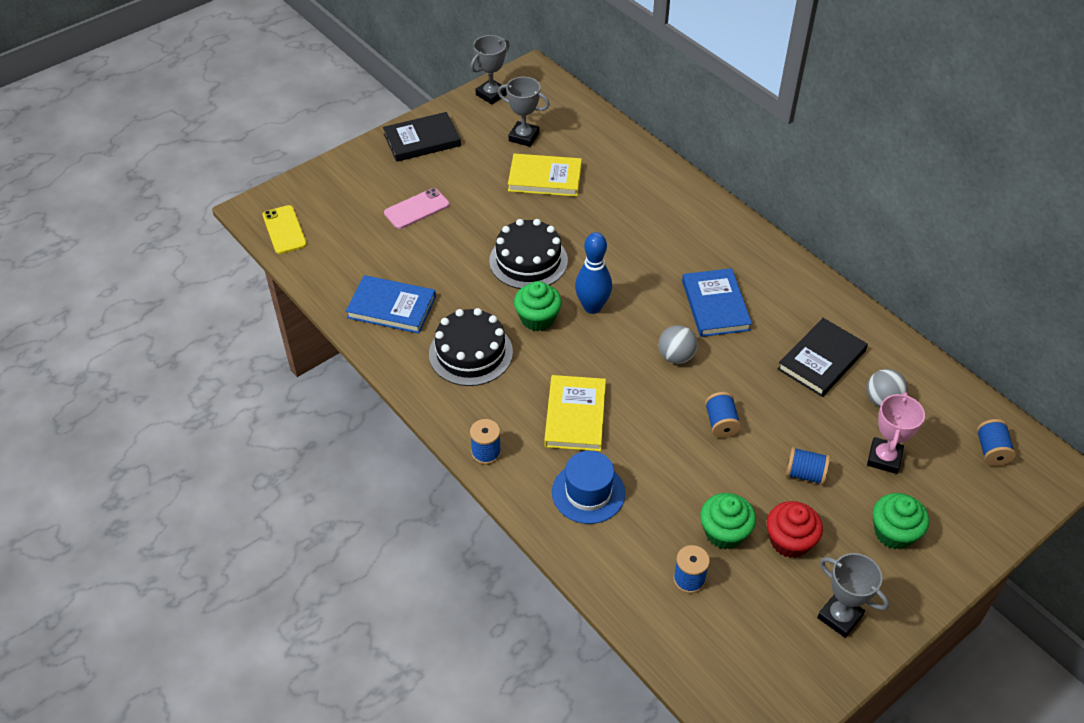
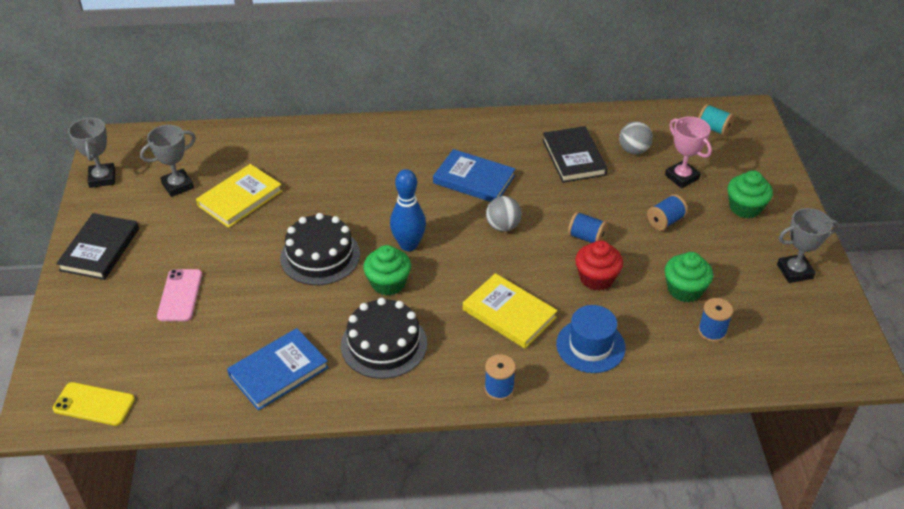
camera: 55 degrees left, 5 degrees down
red cupcake [767,501,823,558] -> red cupcake moved to [575,240,623,291]
blue spool [977,419,1016,466] -> turquoise spool [698,104,734,136]

